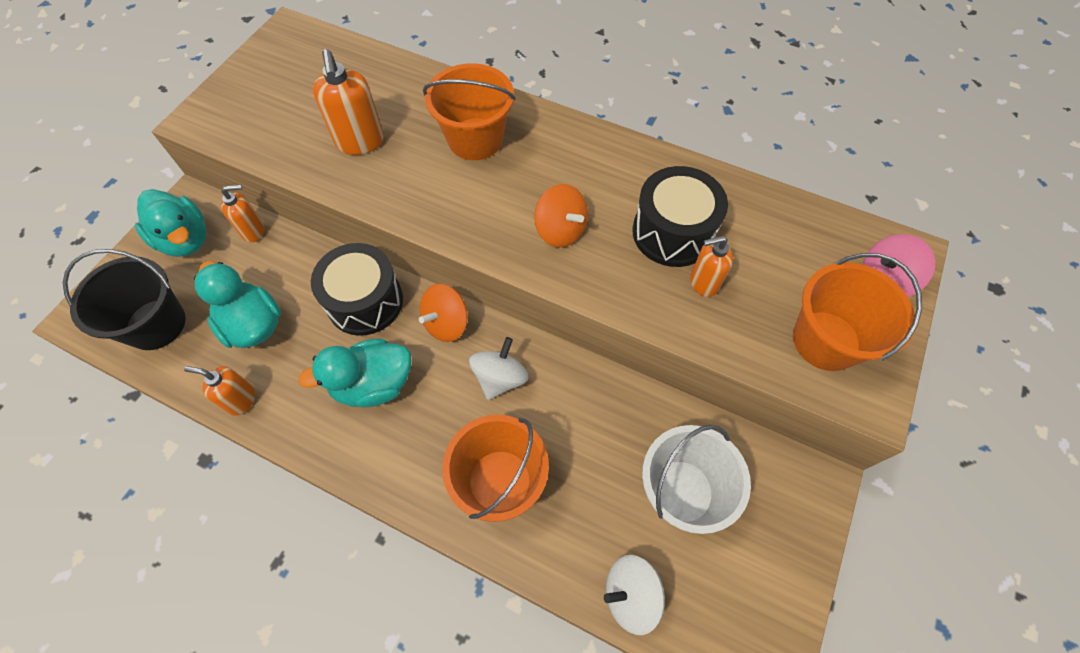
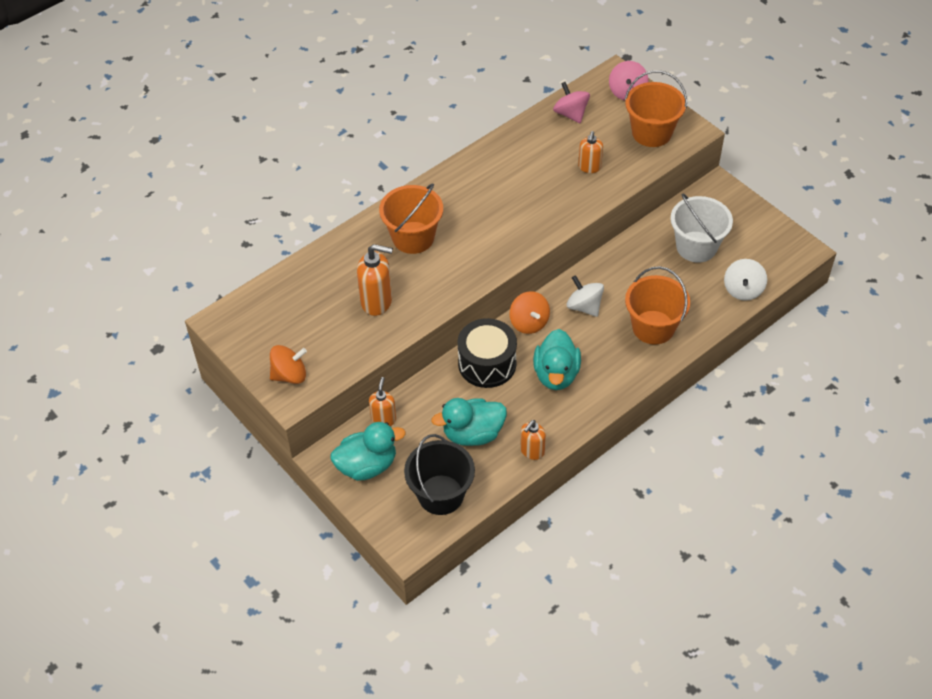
camera: 65 degrees left, 10 degrees down
orange spinning top [534,184,588,247] -> orange spinning top moved to [270,345,307,384]
black drum [632,166,728,267] -> none
none -> pink spinning top [553,82,590,124]

